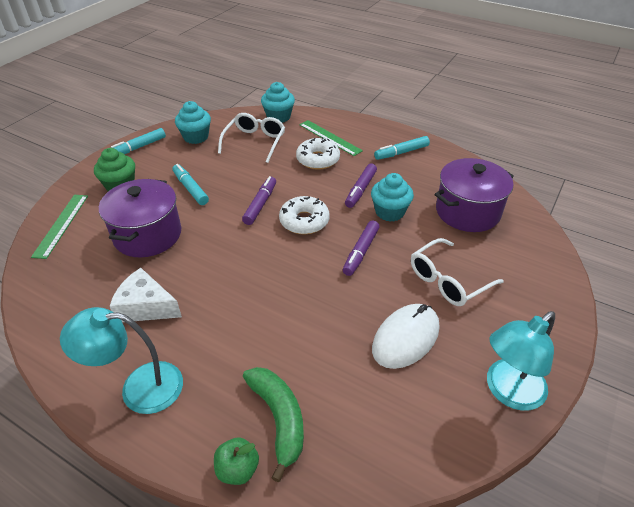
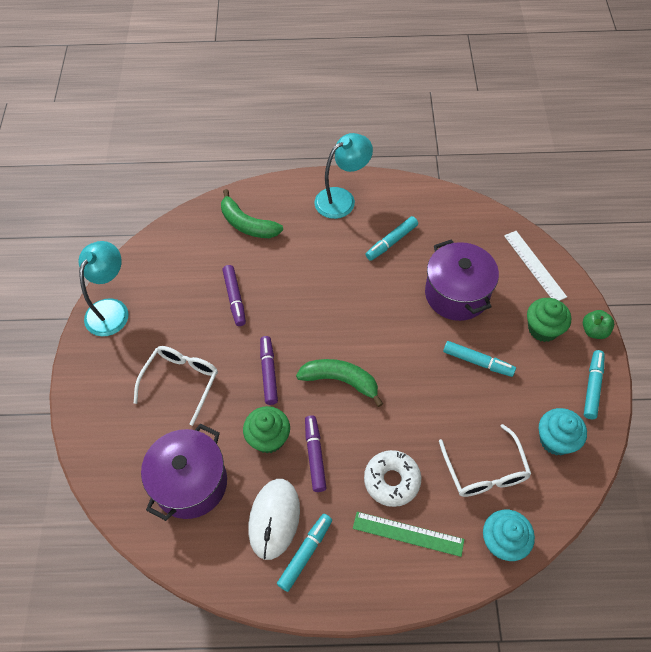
camera: 150 degrees right, 15 degrees up
green ruler [31,195,88,259] -> white ruler [504,231,567,301]
white cheese [110,268,182,322] -> turquoise marker [366,216,418,261]
green apple [214,437,259,485] -> green apple moved to [583,310,614,339]
purple marker [242,176,276,225] -> purple marker moved to [223,265,246,326]
white donut [279,196,330,234] -> green banana [296,359,383,407]
turquoise cupcake [371,173,414,221] -> green cupcake [243,406,290,453]
white mouse [372,304,439,369] -> white mouse moved to [248,479,300,560]

